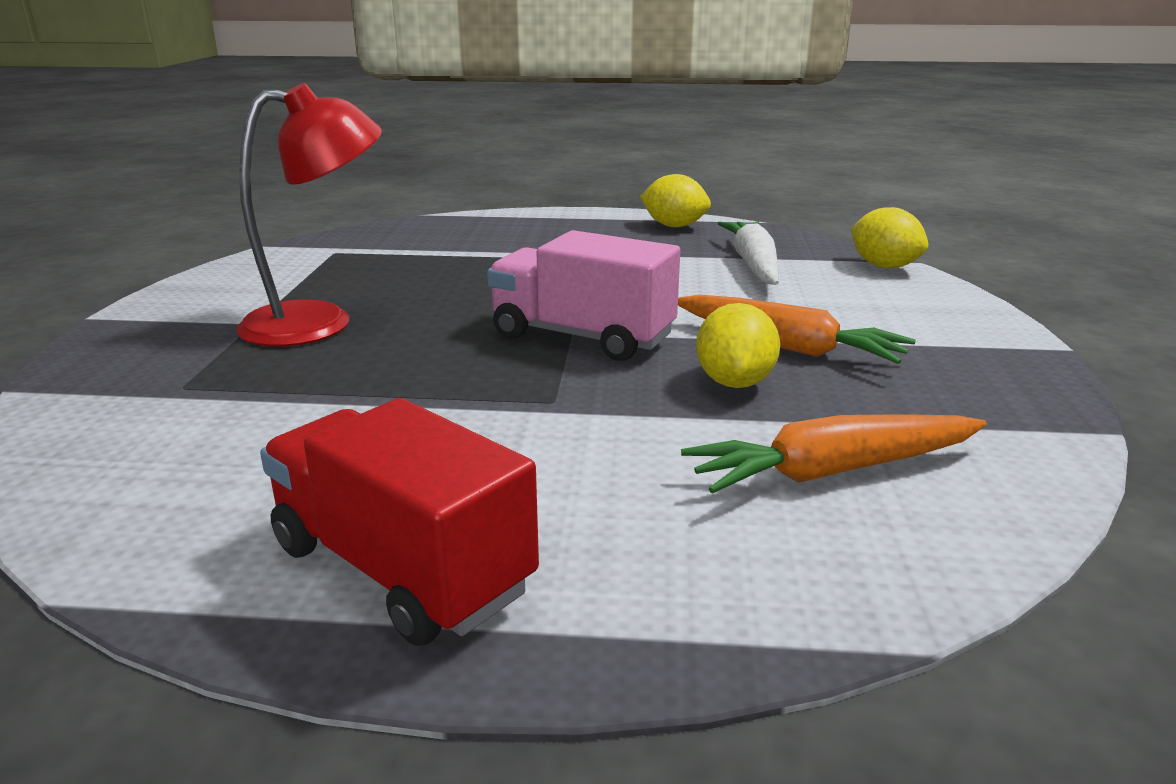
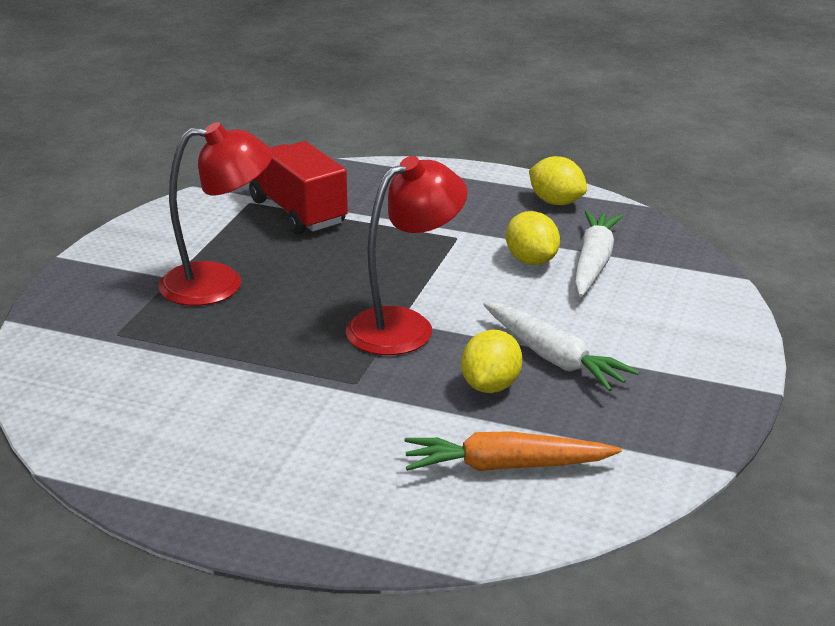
camera: 15 degrees right, 5 degrees up
red truck [260,398,539,646] -> red truck moved to [249,141,348,234]
pink truck [487,230,680,361] -> red lamp [346,156,467,355]
orange carrot [678,295,916,364] -> white carrot [483,302,639,391]
yellow lemon [851,207,928,268] -> yellow lemon moved to [506,211,560,265]

